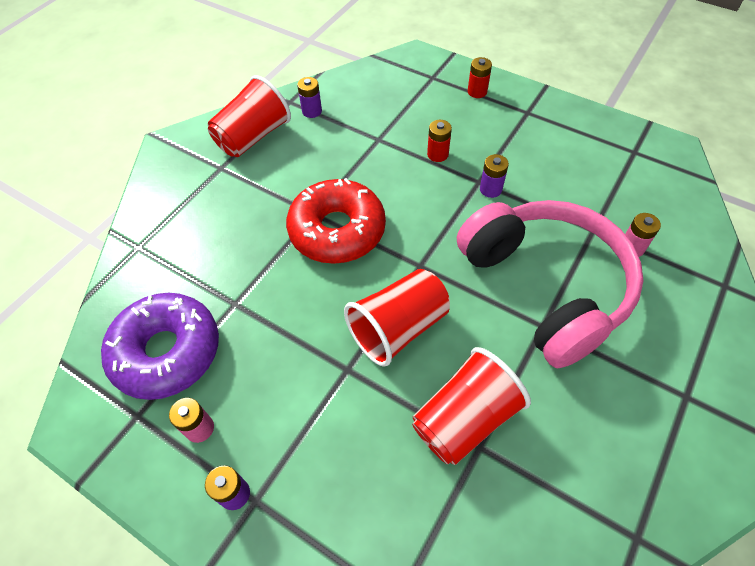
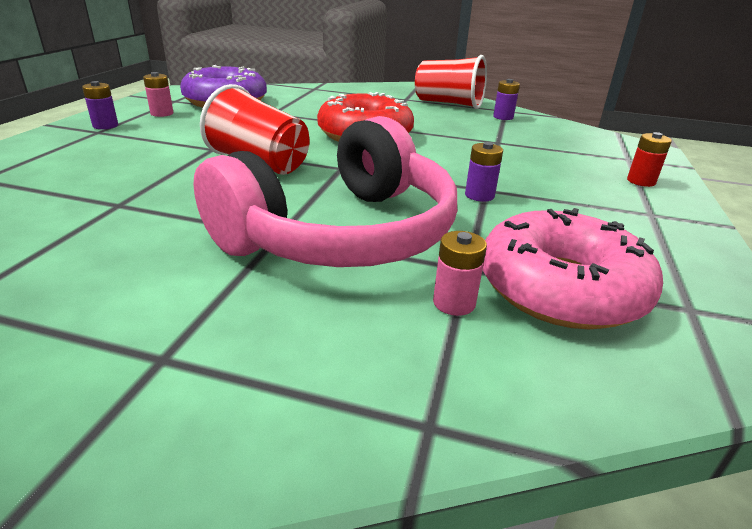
camera: 70 degrees right, 25 degrees down
red cup [412,347,531,465] -> none
red battery [427,120,452,162] -> none
none -> pink donut [483,208,663,329]

